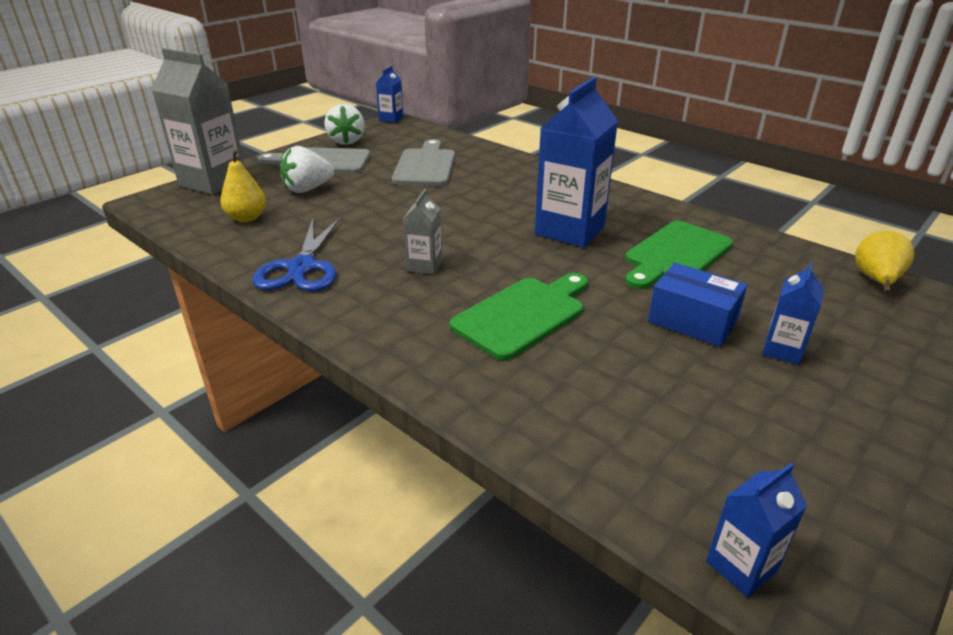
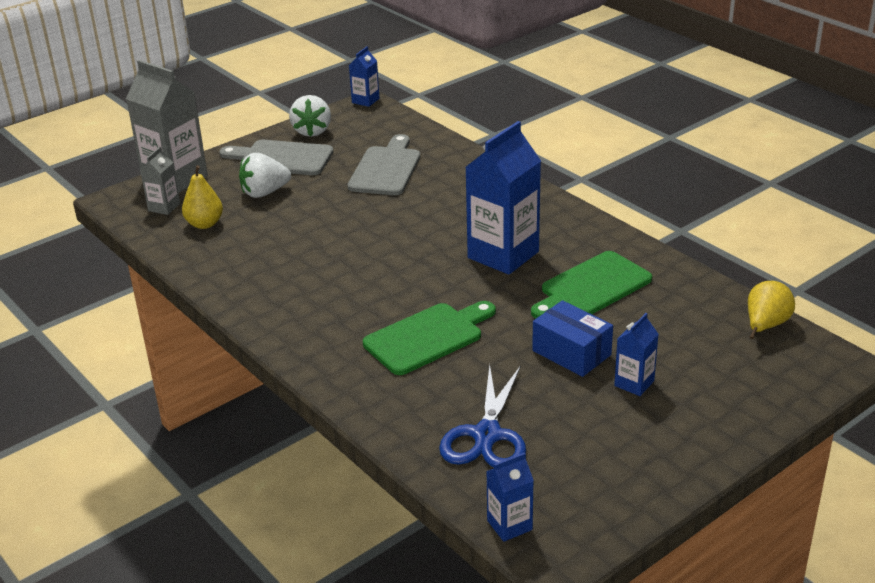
camera: 10 degrees right, 0 degrees up
blue scissors [253,218,341,291] -> blue scissors moved to [439,364,526,467]
grey carton [403,189,442,275] -> grey carton moved to [140,147,180,215]

